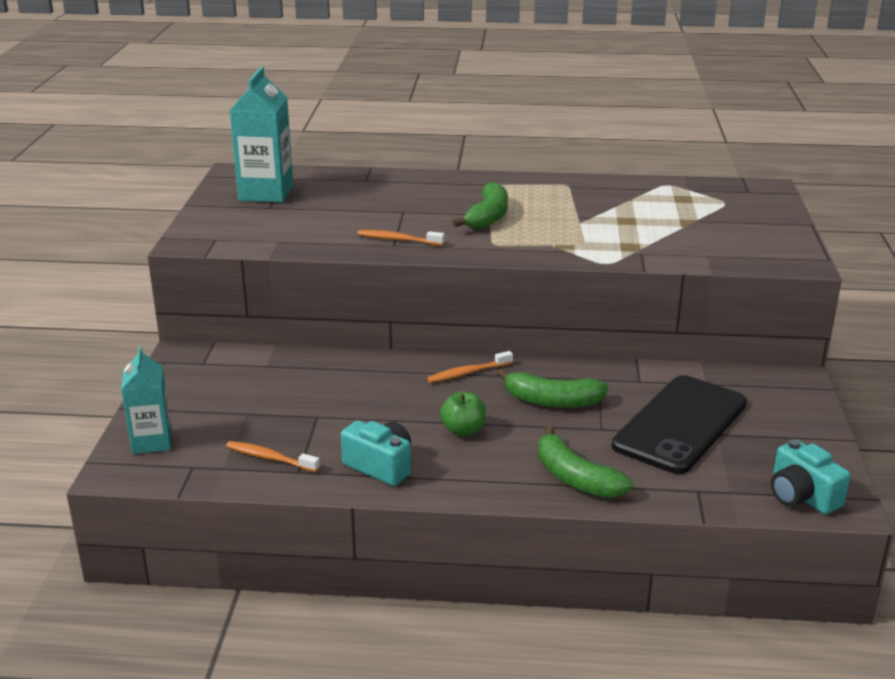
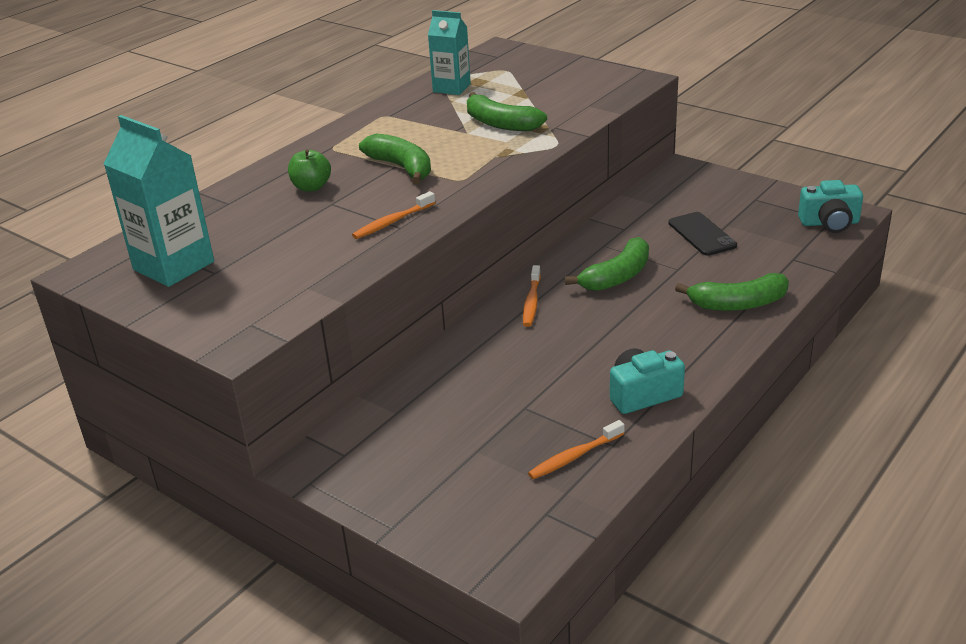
camera: 55 degrees left, 5 degrees up
turquoise carton [121,346,172,454] -> turquoise carton moved to [428,10,471,95]
green apple [440,392,486,436] -> green apple moved to [288,149,331,192]
black phone [611,375,747,474] -> black phone [669,212,737,256], size x0.54
none -> green banana [467,92,547,131]

